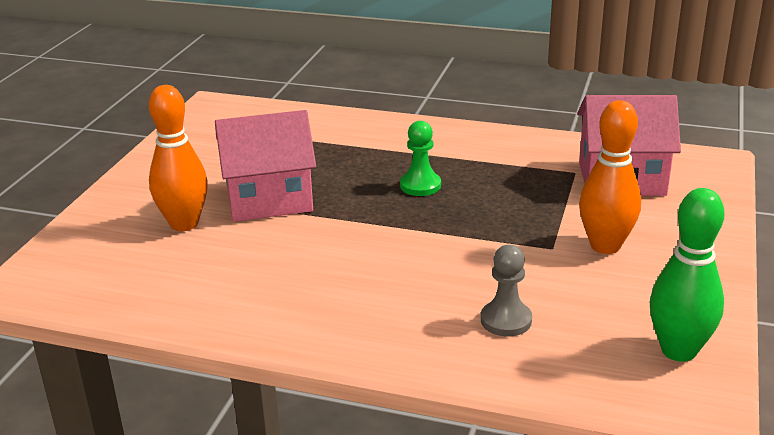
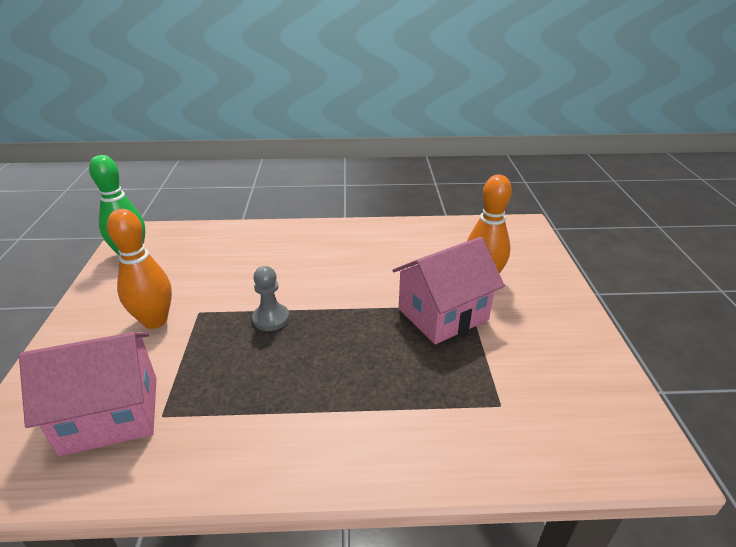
camera: 160 degrees right, 5 degrees up
green pawn [400,121,441,196] -> none
grey pawn [481,245,532,336] -> grey pawn moved to [252,266,289,331]

